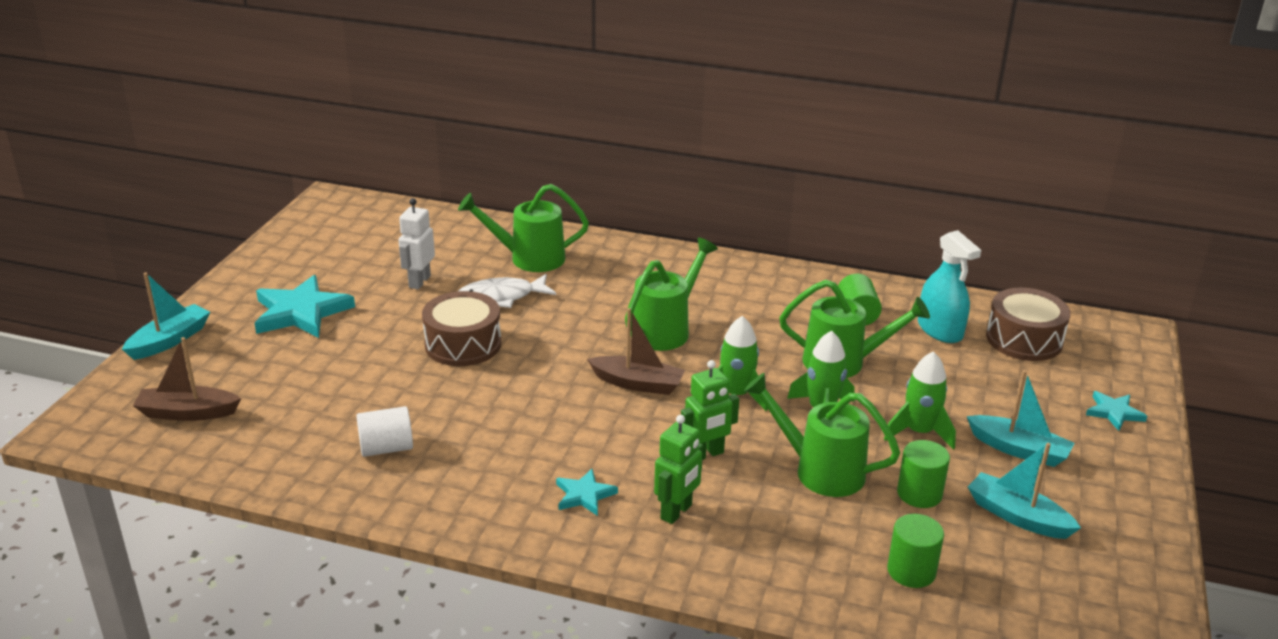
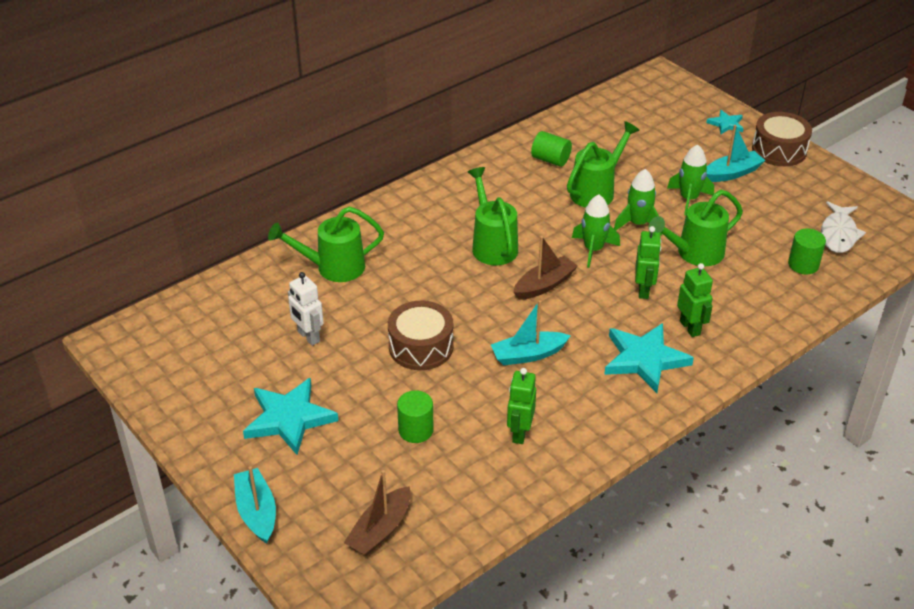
camera: 55 degrees left, 10 degrees up
white cylinder [356,406,413,457] -> green robot [507,368,536,444]
green watering can [458,184,589,272] -> green watering can turned 45 degrees clockwise [268,206,384,282]
white fish [458,274,556,308] -> white fish moved to [821,201,866,253]
turquoise star [556,469,618,516] -> turquoise star [604,323,694,393], size x1.92
green cylinder [897,440,950,508] -> green cylinder moved to [397,390,434,443]
turquoise spray bottle [918,230,981,343] -> none
turquoise boat [968,443,1081,539] -> turquoise boat moved to [491,300,571,365]
brown drum [986,288,1071,361] -> brown drum moved to [752,112,812,166]

